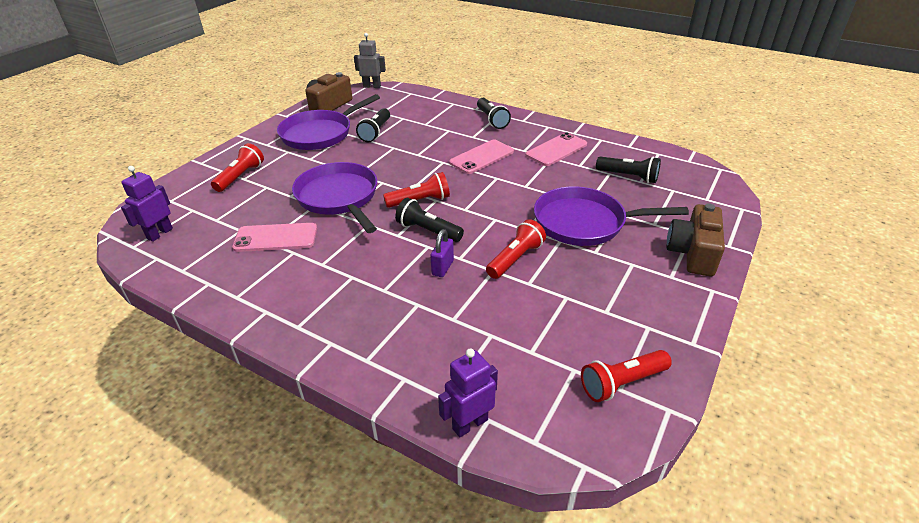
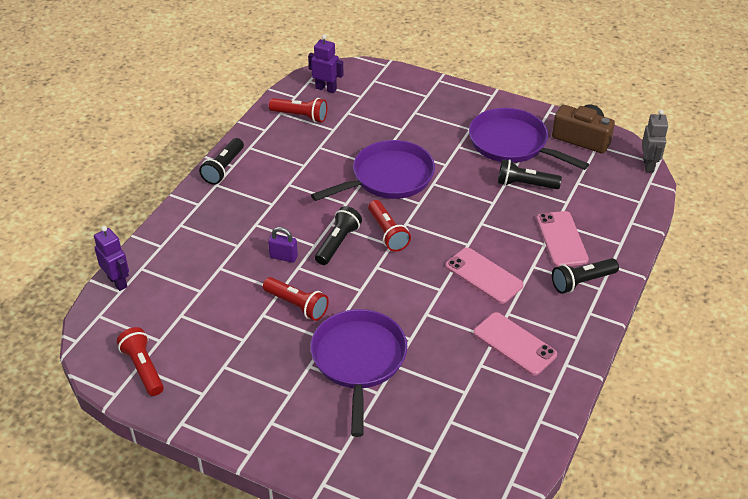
camera: 85 degrees right, 5 degrees up
red flashlight [211,143,264,192] -> red flashlight moved to [269,98,327,123]
pink phone [232,223,317,252] -> pink phone moved to [537,211,589,267]
black flashlight [596,156,661,183] -> black flashlight moved to [199,138,244,185]
brown camera [667,203,725,276] -> none

